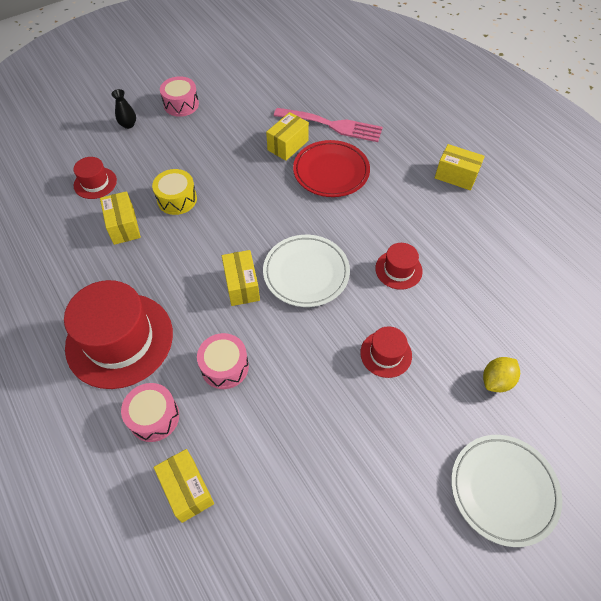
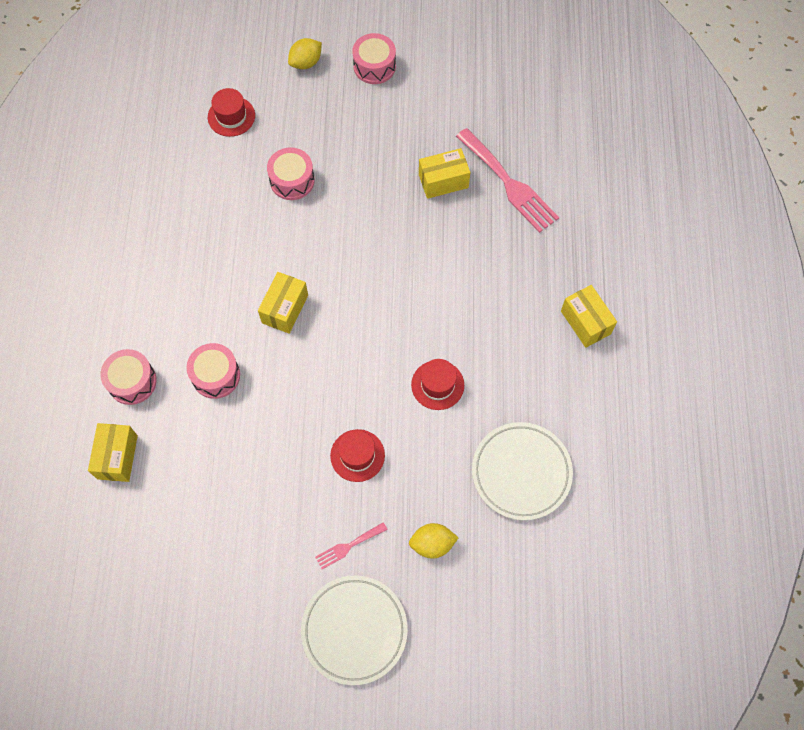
camera: 35 degrees right, 10 degrees up
red hat [64,280,173,389] -> none
yellow box [100,191,141,245] -> none
black vase [112,89,136,129] -> yellow lemon [288,38,322,69]
yellow drum [152,169,197,215] -> pink drum [267,147,315,200]
white plate [263,235,350,307] -> white plate moved to [472,422,573,520]
red plate [293,140,370,197] -> none
none -> pink fork [315,522,388,569]

